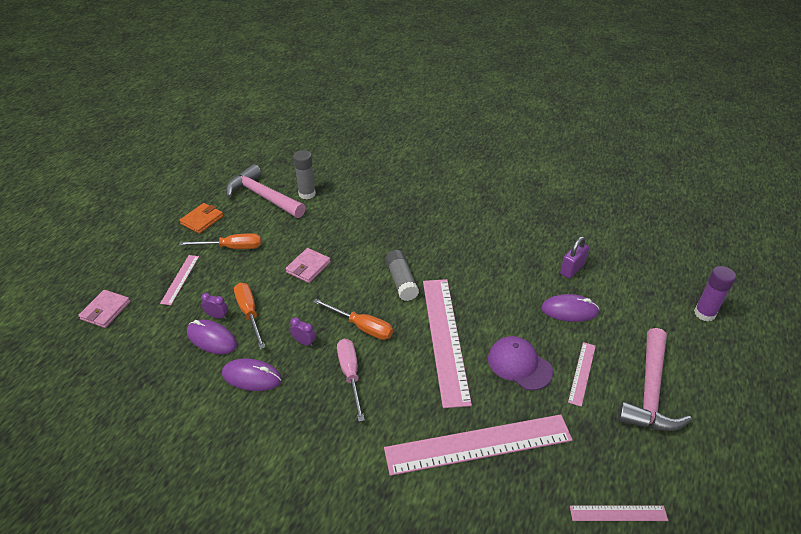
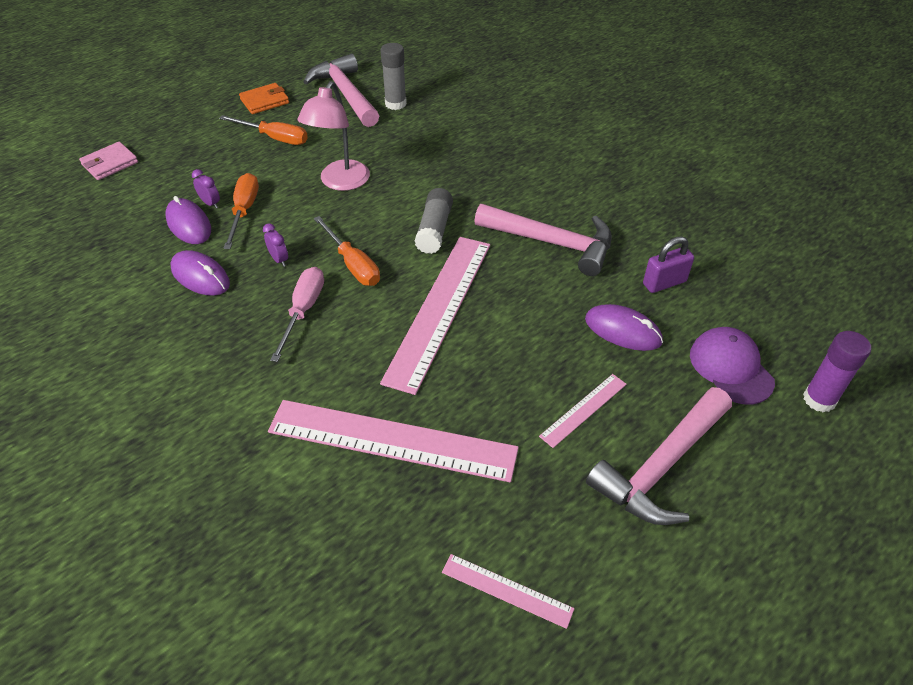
camera: 25 degrees right, 5 degrees up
pink ruler [160,255,199,305] -> none
pink wallet [285,248,331,283] -> pink lamp [297,81,370,191]
purple cap [488,336,553,390] -> purple cap moved to [690,327,775,404]
none -> pink hammer [474,204,612,276]

